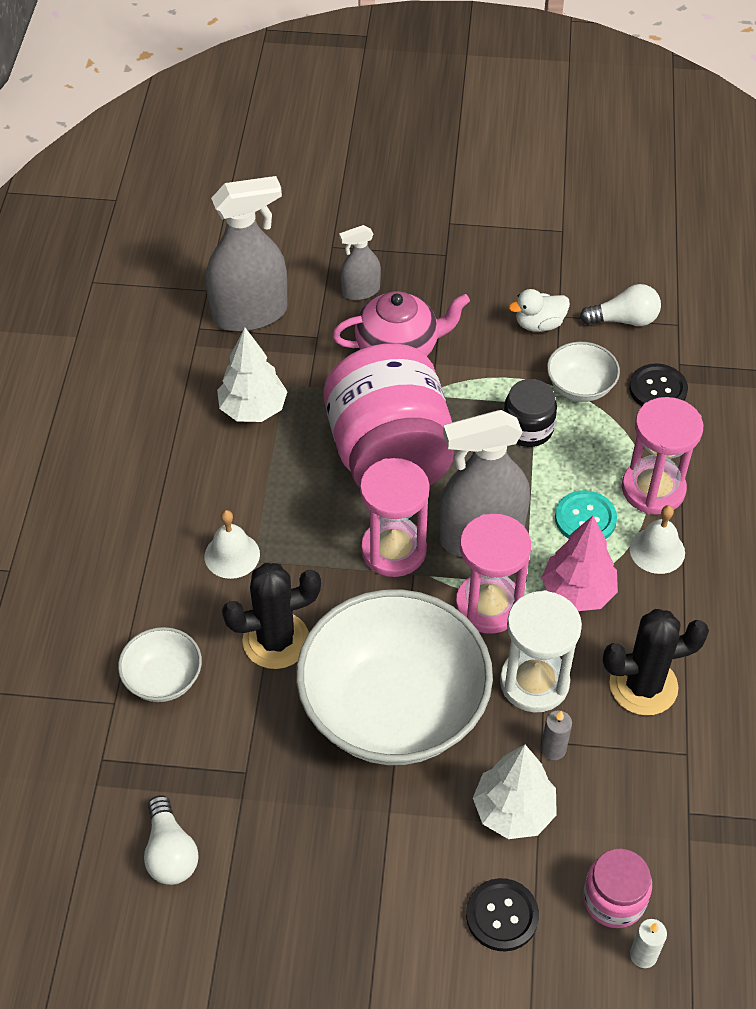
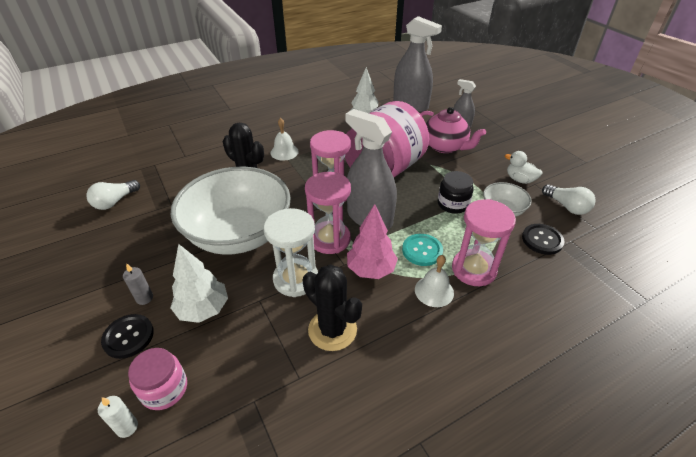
camera: 55 degrees right, 10 degrees down
white bowl [118,627,202,702] -> none
grey candle [541,710,572,760] -> grey candle moved to [123,263,153,305]

